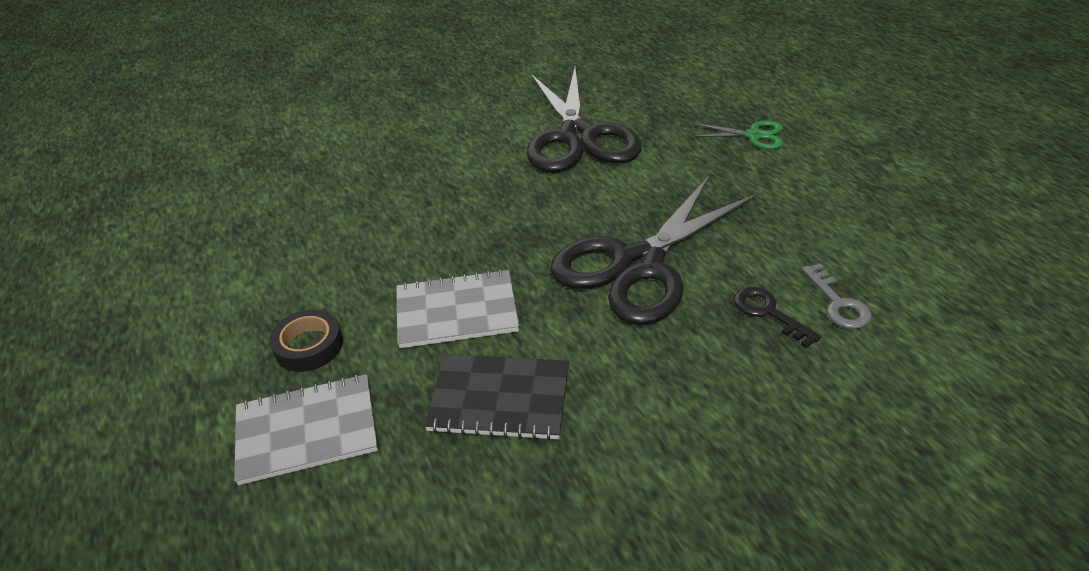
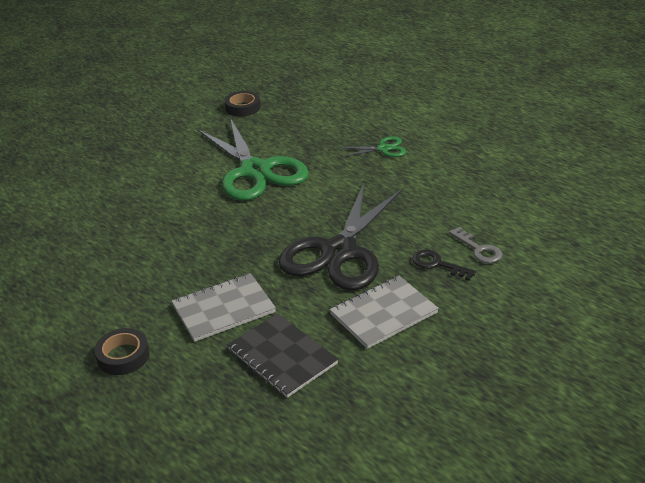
camera: 20 degrees left, 5 degrees down
grey notebook [234,374,378,485] -> grey notebook moved to [330,276,439,349]
black notebook [424,354,569,441] -> black notebook turned 60 degrees clockwise [227,314,338,398]
black scissors [527,68,642,173] -> green scissors [197,118,309,201]
none -> black tape [225,91,261,117]

